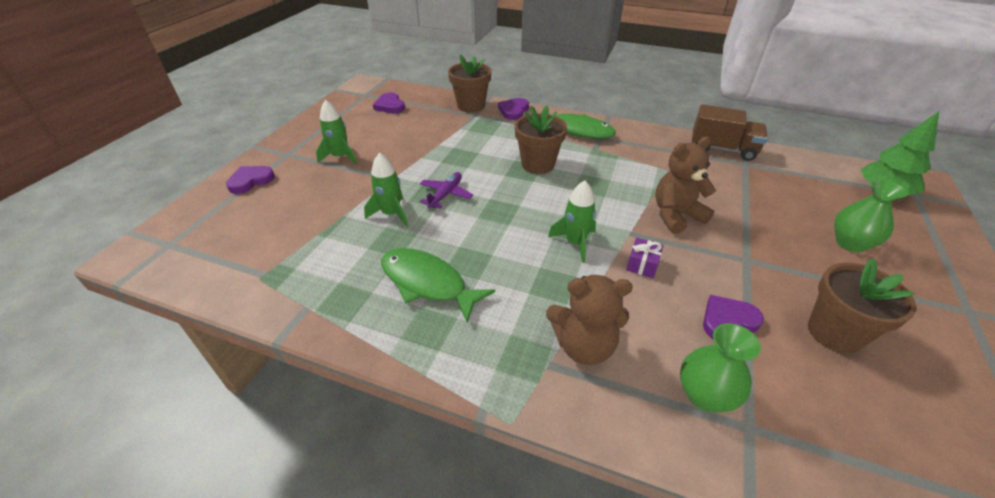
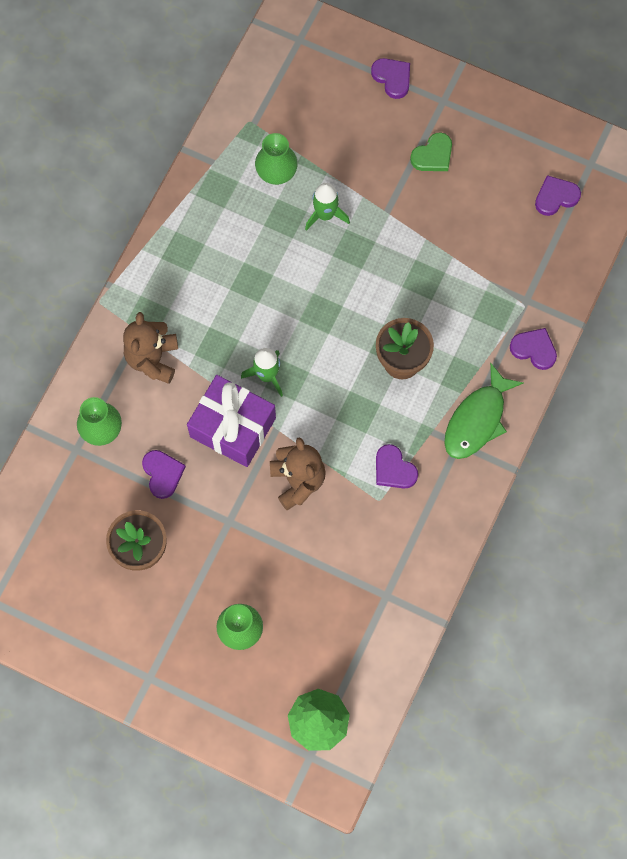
camera: 95 degrees right, 30 degrees up
green rocket [316,100,357,164] -> green heart [410,132,452,171]
green fish [381,248,495,323] -> none
purple plane [419,172,473,208] -> none
brown flower pot [448,54,491,112] -> none
purple gift [626,238,663,278] -> purple gift [187,375,276,467], size x2.44
brown truck [691,105,767,161] -> none
none -> green vase [255,133,298,185]
none -> purple heart [376,444,418,489]

